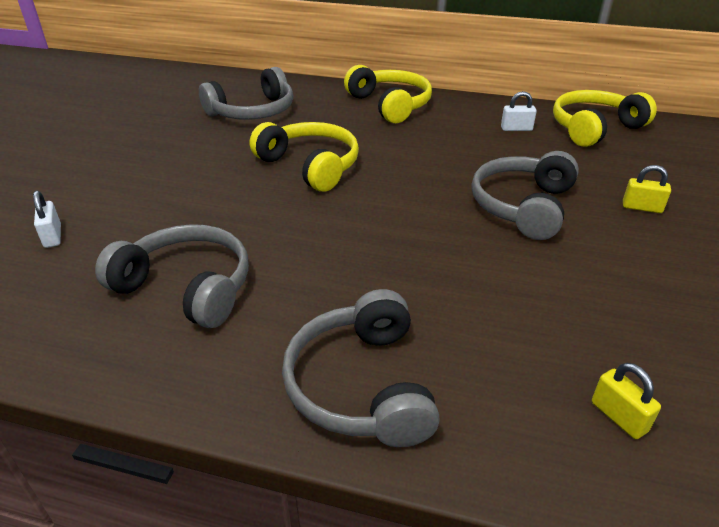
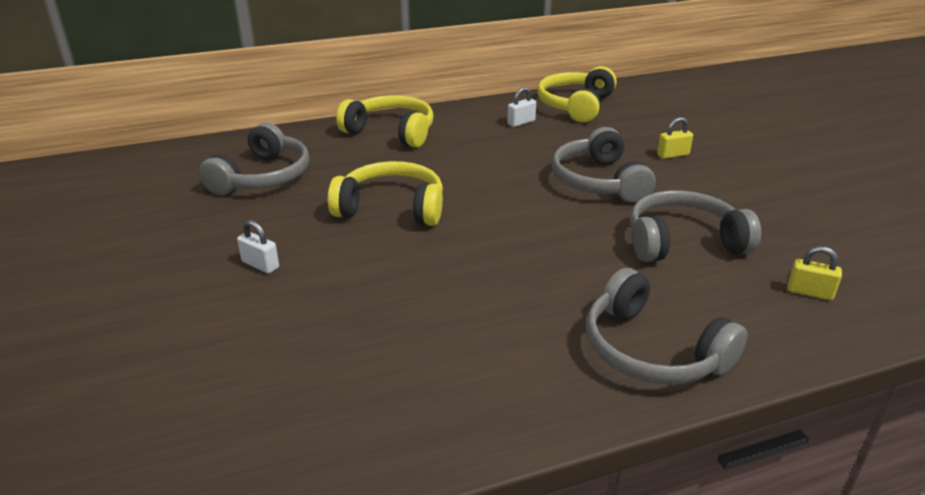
camera: 35 degrees left, 5 degrees down
white padlock [33,191,61,248] -> white padlock moved to [237,220,279,274]
grey headphones [95,224,249,328] -> grey headphones moved to [630,190,761,262]

